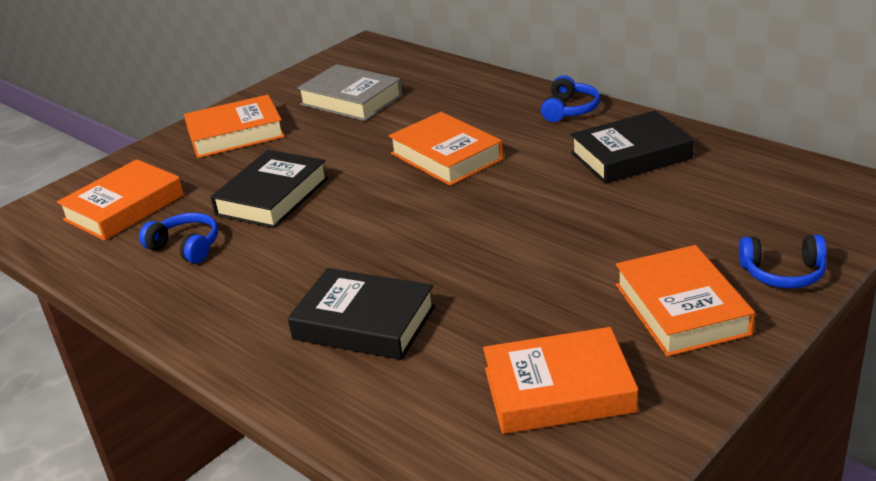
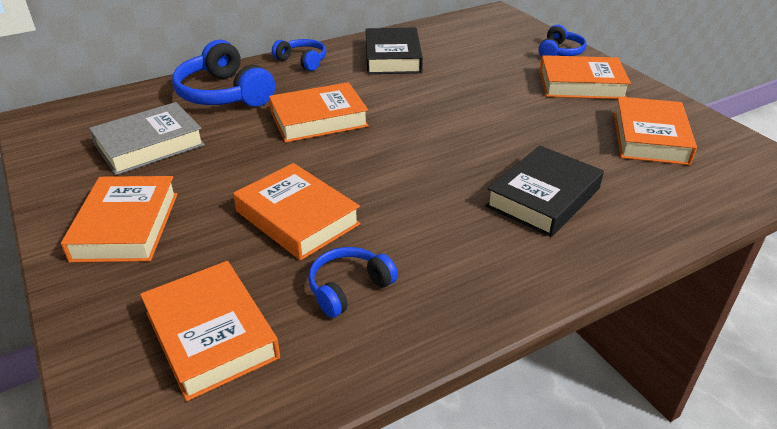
camera: 75 degrees left, 5 degrees up
black book [211,150,328,228] -> orange book [233,163,361,260]
none -> blue headphones [172,40,275,107]

